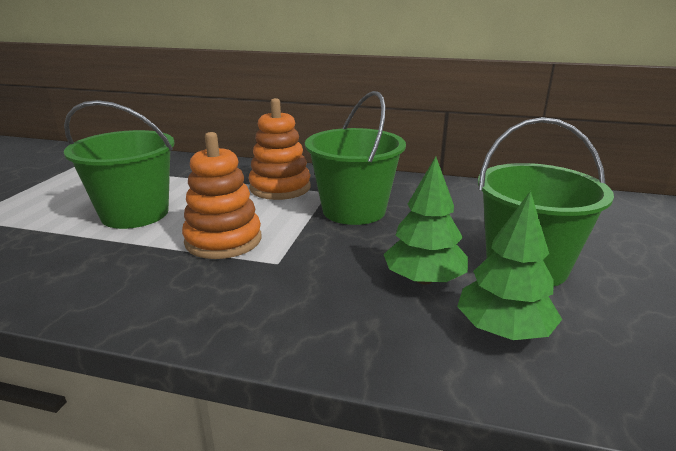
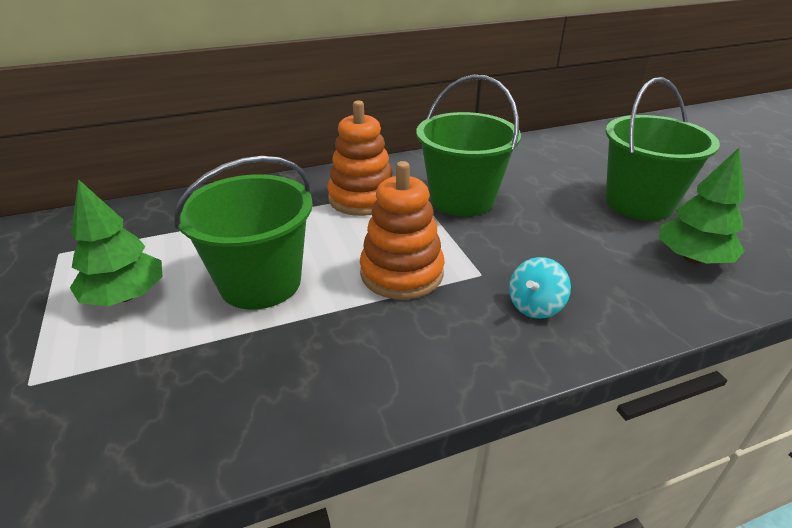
camera: 35 degrees left, 10 degrees up
green tree [383,157,468,285] -> green tree moved to [70,179,162,306]
none -> turquoise spinning top [509,257,571,319]

